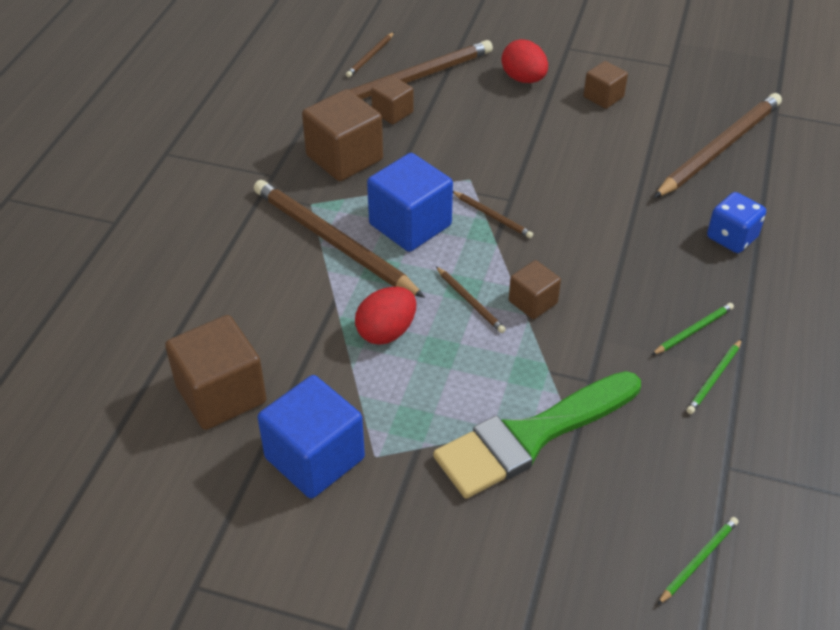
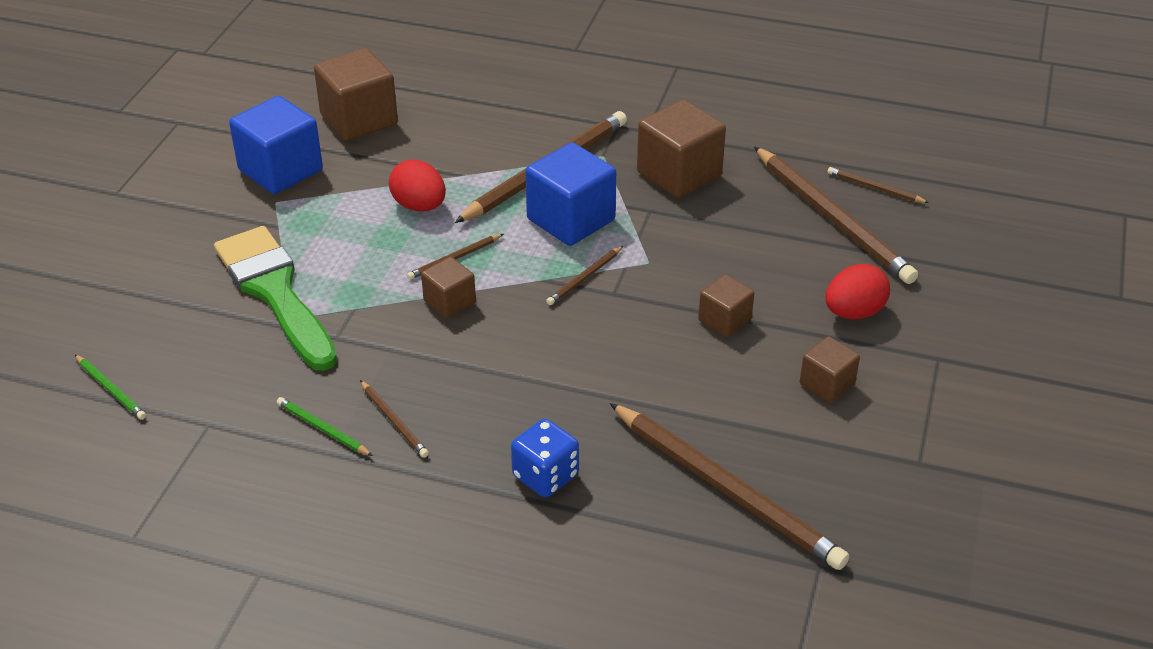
camera: 90 degrees right, 5 degrees down
brown cube [371,76,414,124] -> brown cube moved to [698,275,754,337]
green pencil [652,303,734,355] -> brown pencil [360,380,429,458]

